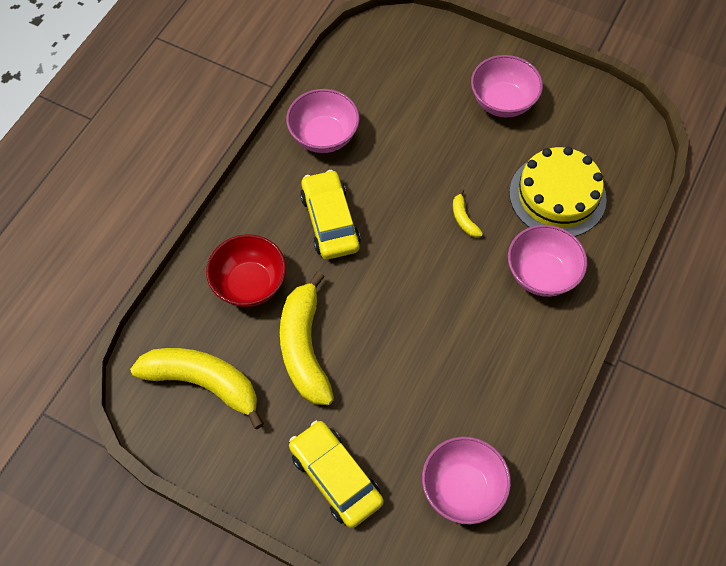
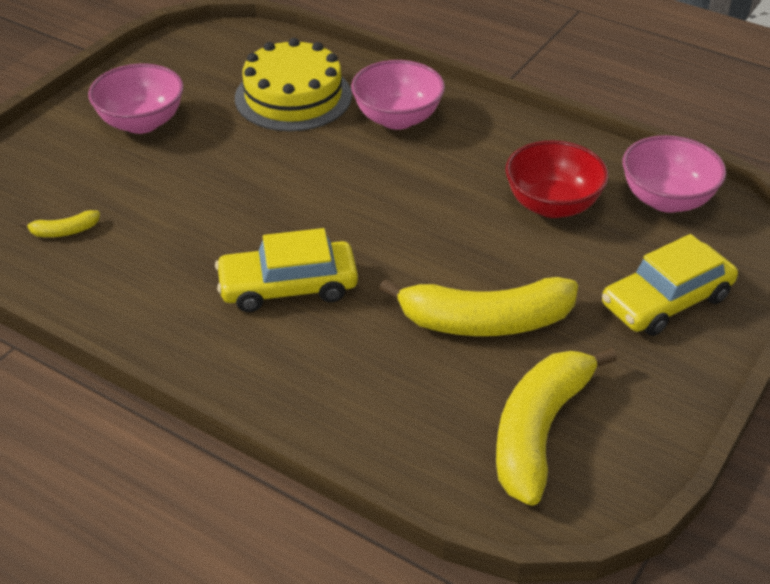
camera: 85 degrees left, 20 degrees down
red bowl [206,234,286,307] -> red bowl moved to [505,140,609,218]
pink bowl [286,89,360,153] -> none
yellow banana [453,189,483,238] -> yellow banana moved to [20,210,100,237]

